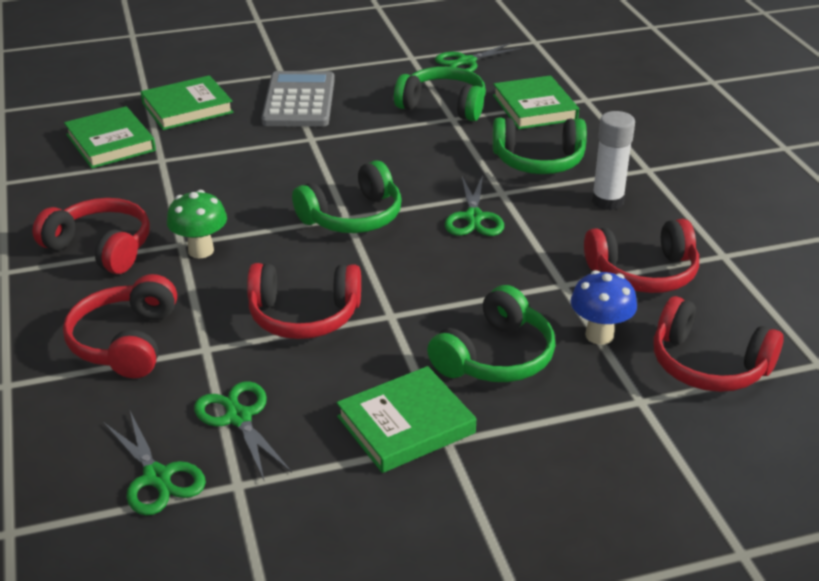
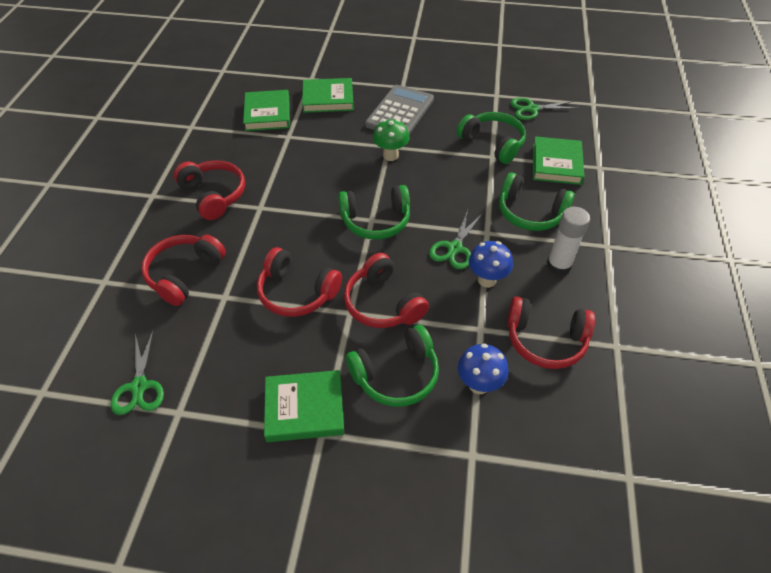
camera: 25 degrees right, 15 degrees up
green mushroom [167,190,227,258] -> green mushroom moved to [373,119,409,161]
green scissors [194,381,292,482] -> none
red headphones [654,296,784,392] -> red headphones moved to [344,253,429,328]
none -> blue mushroom [469,241,513,288]

